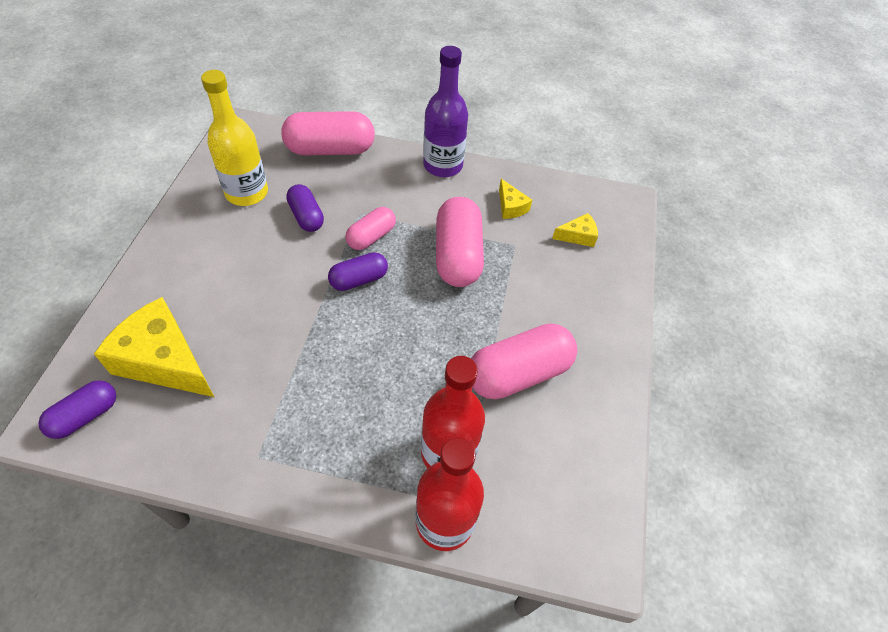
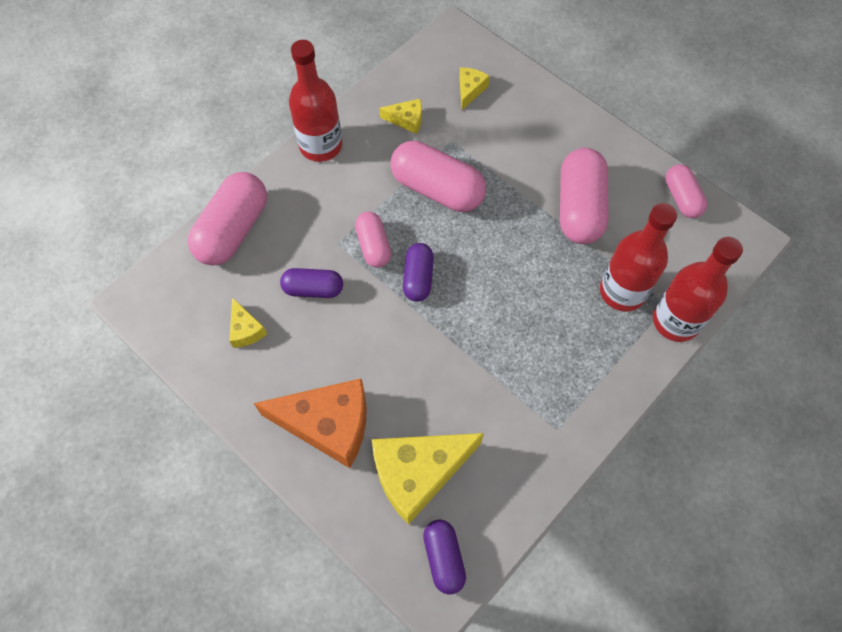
camera: 55 degrees left, 10 degrees up
yellow bottle [201,70,268,206] -> yellow cheese [229,297,267,348]
purple bottle [423,46,468,177] -> red bottle [289,40,342,162]
none -> orange cheese [254,378,366,468]
none -> pink capsule [665,164,707,218]

